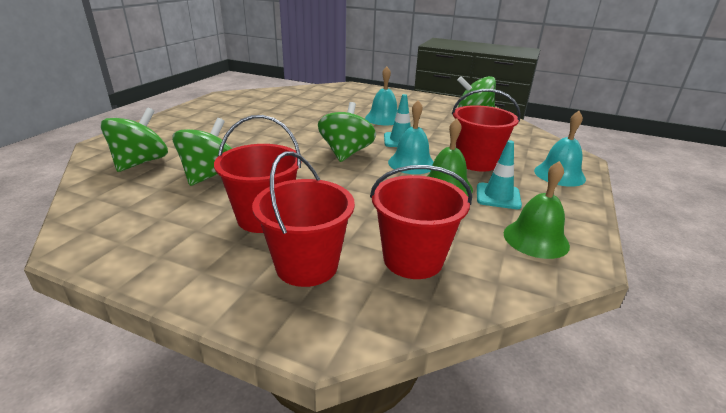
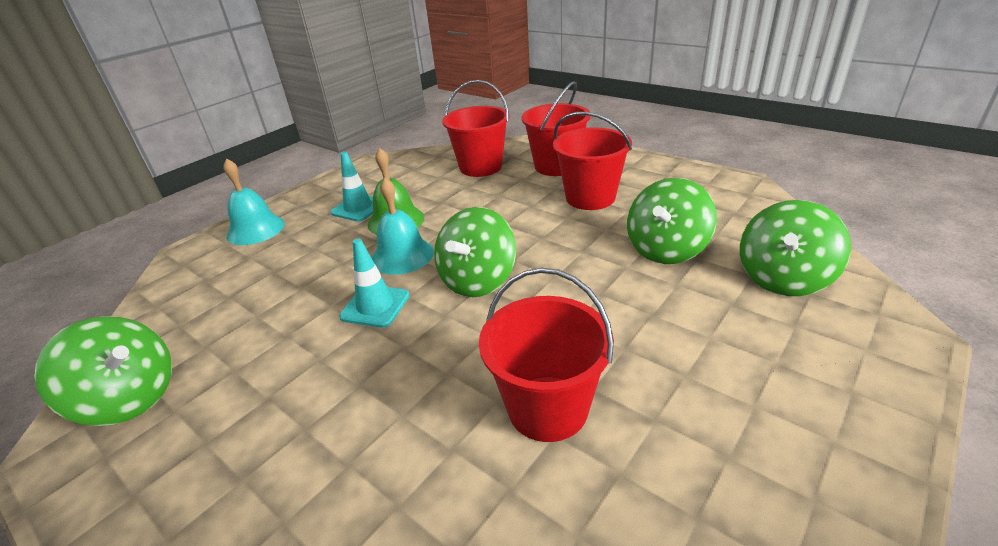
camera: 160 degrees left, 5 degrees up
turquoise bell [365,67,398,125] -> none
red bucket [452,89,521,172] -> red bucket moved to [479,268,614,442]
green bell [504,161,570,259] -> none

